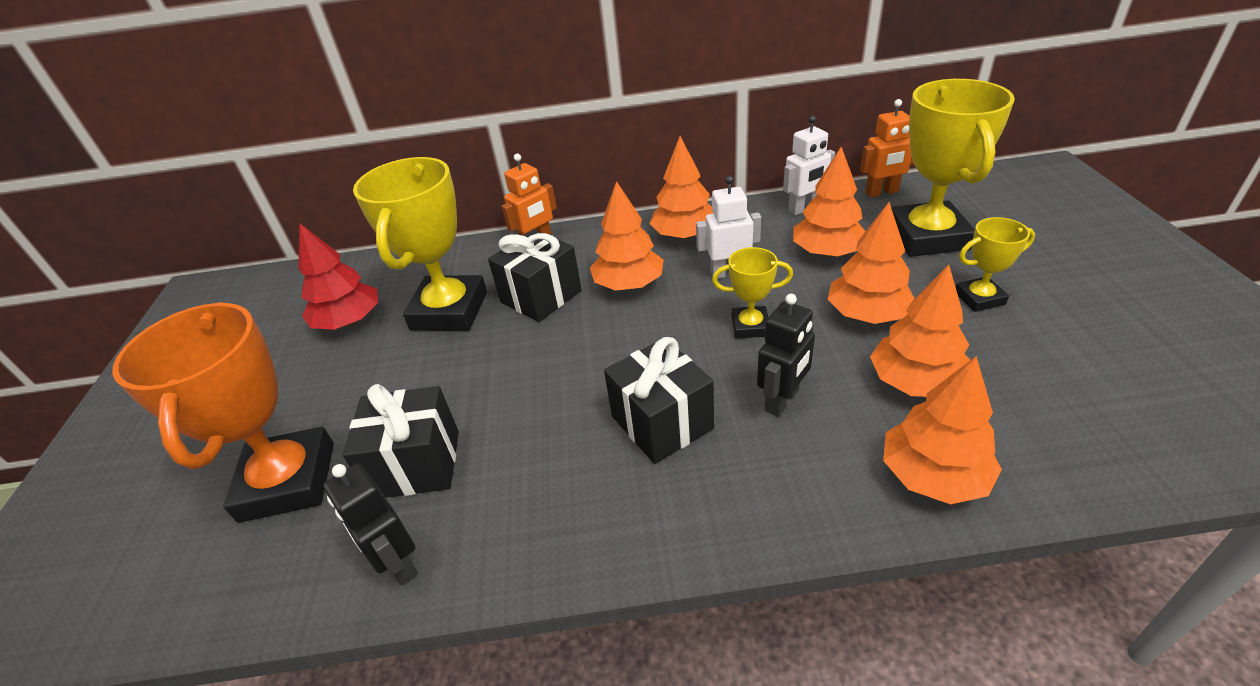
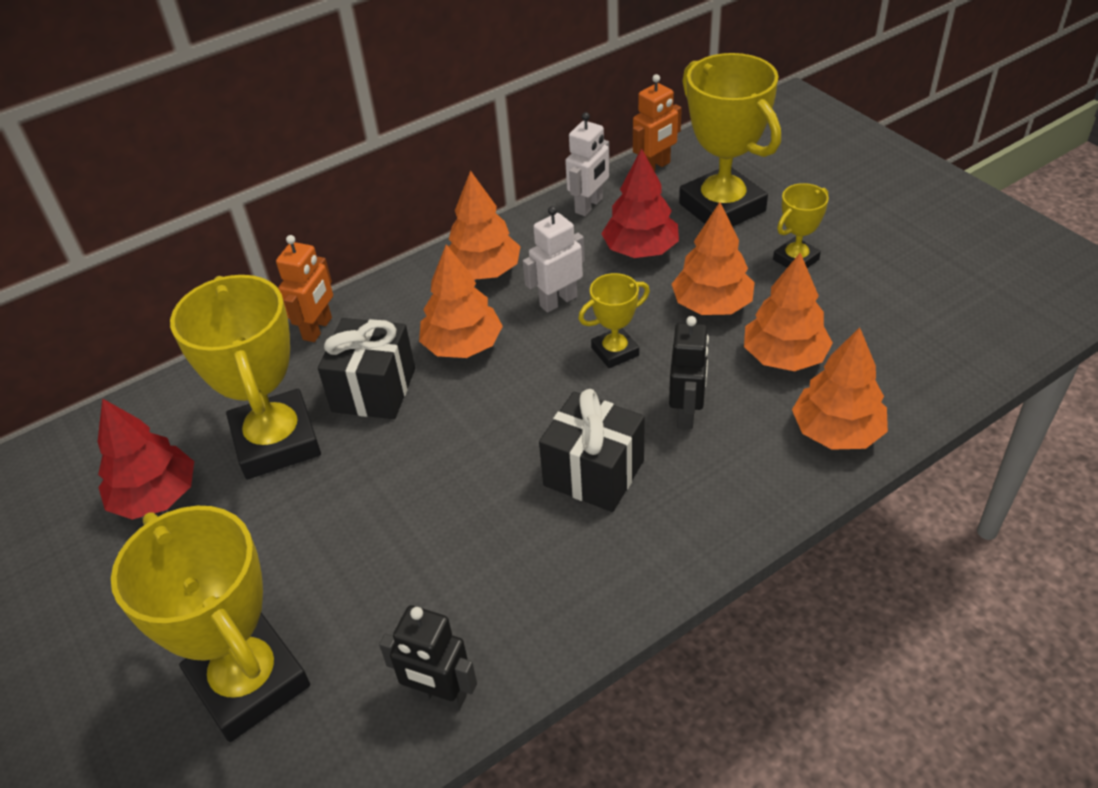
camera: 30 degrees left, 5 degrees up
orange trophy [112,302,334,523] -> yellow trophy [111,506,310,742]
black gift [343,384,459,498] -> none
orange tree [793,147,865,257] -> red tree [601,148,679,258]

